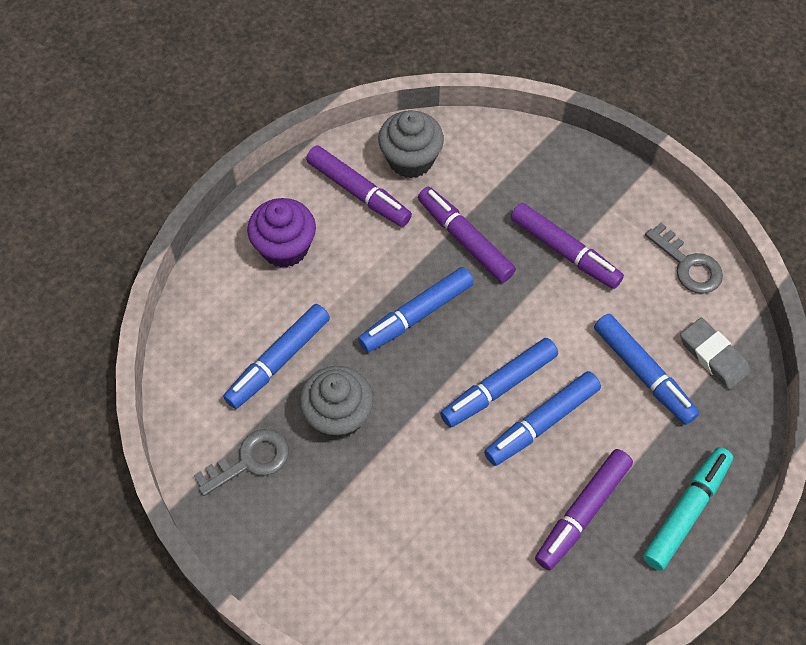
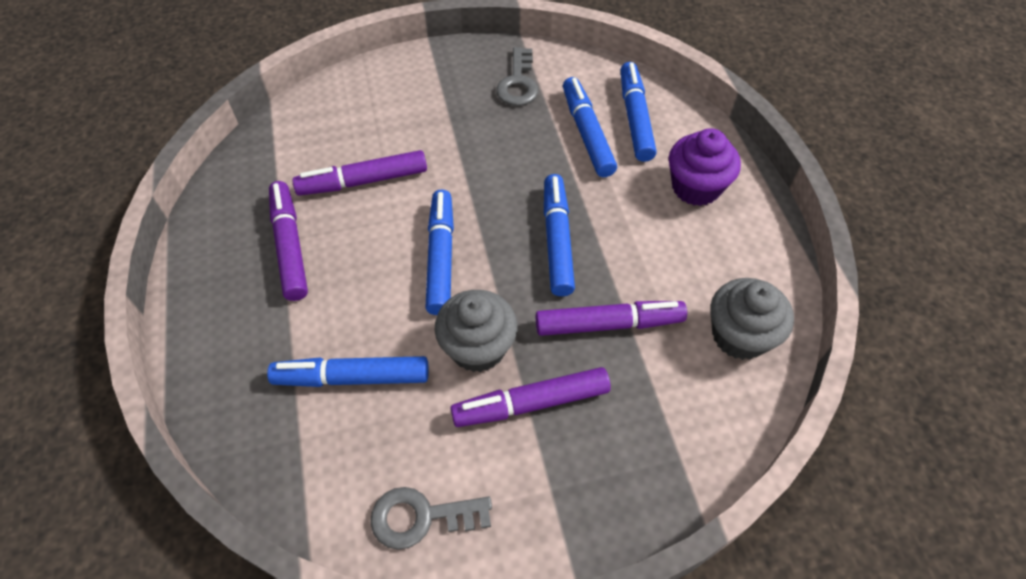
camera: 125 degrees right, 5 degrees down
grey cupcake [300,366,374,439] -> grey cupcake moved to [434,290,517,372]
purple marker [306,145,412,227] -> purple marker moved to [292,150,427,196]
blue marker [484,371,601,466] -> blue marker moved to [620,62,657,162]
turquoise marker [643,447,733,571] -> none
grey eraser [680,318,750,390] -> none

